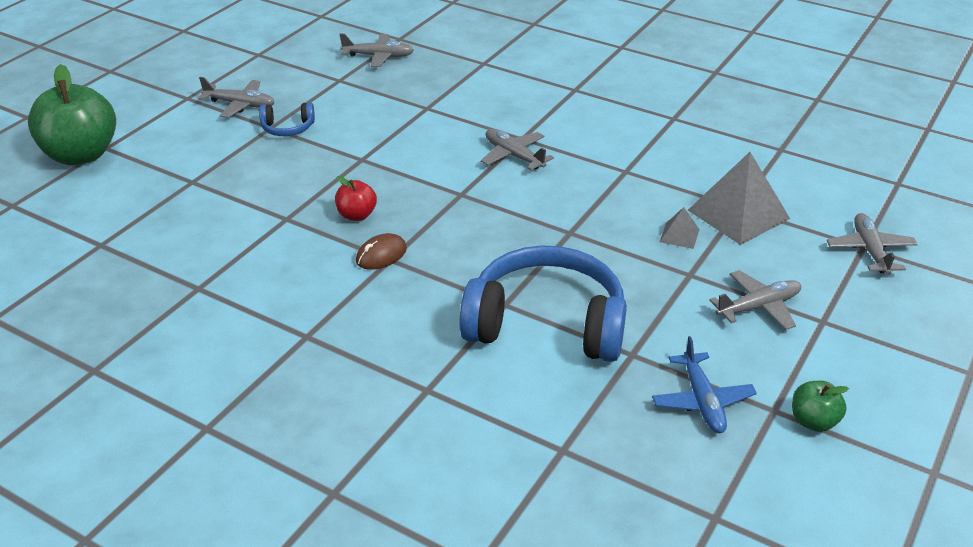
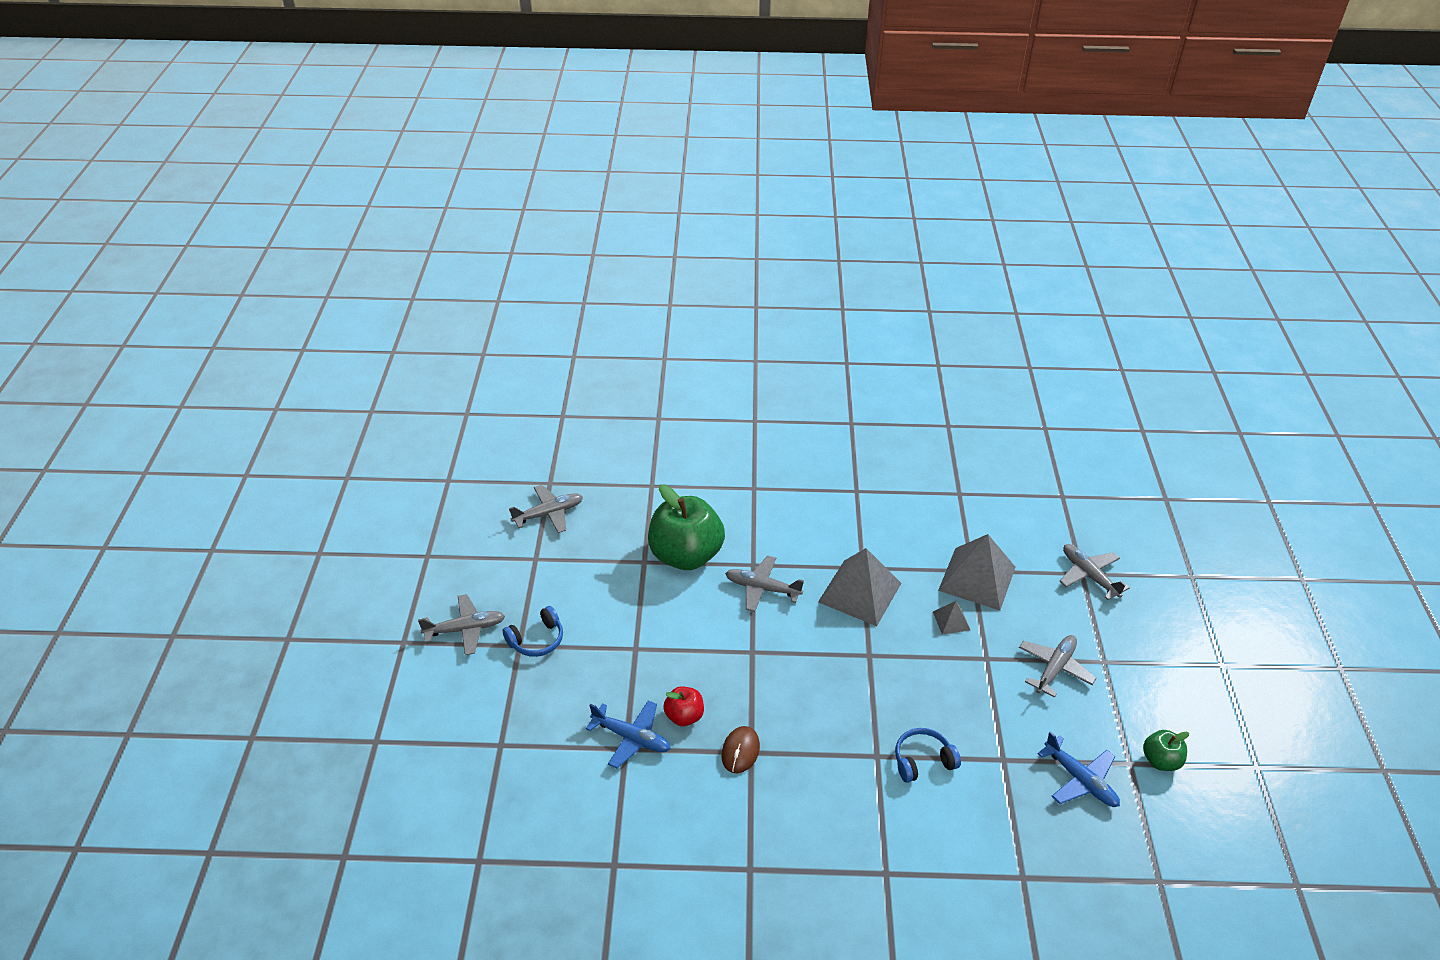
camera: 30 degrees left, 5 degrees up
green apple [28,64,116,165] -> green apple moved to [648,484,725,570]
blue headphones [459,245,627,362] -> blue headphones [895,728,961,783], size x0.44
none -> blue plane [586,700,671,768]
none -> grey pyramid [818,548,901,626]

